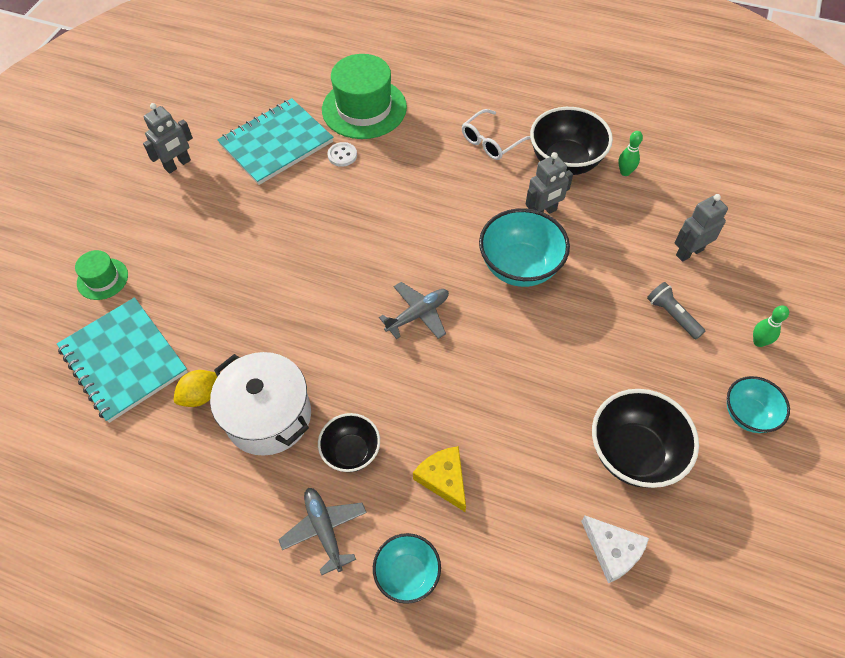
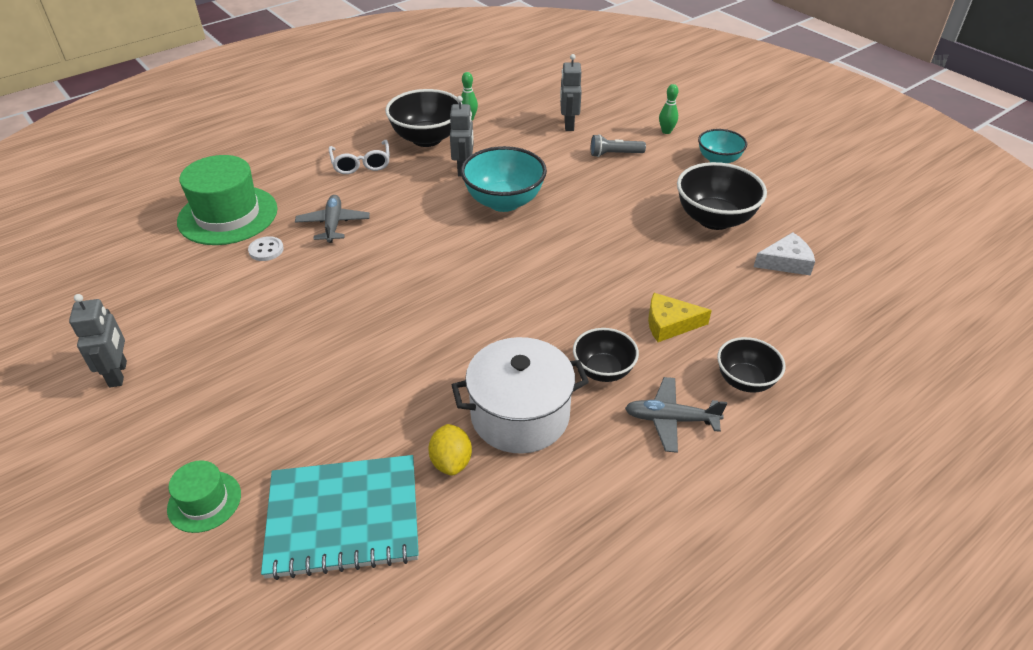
camera: 60 degrees left, 15 degrees down
turquoise notebook [217,98,333,185] -> none
turquoise bowl [373,533,441,604] -> black bowl [717,337,786,393]
grey plane [379,282,449,339] -> grey plane moved to [295,195,370,243]

